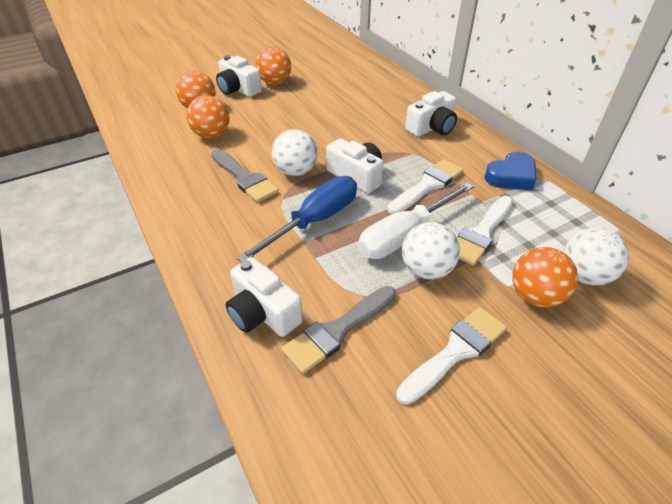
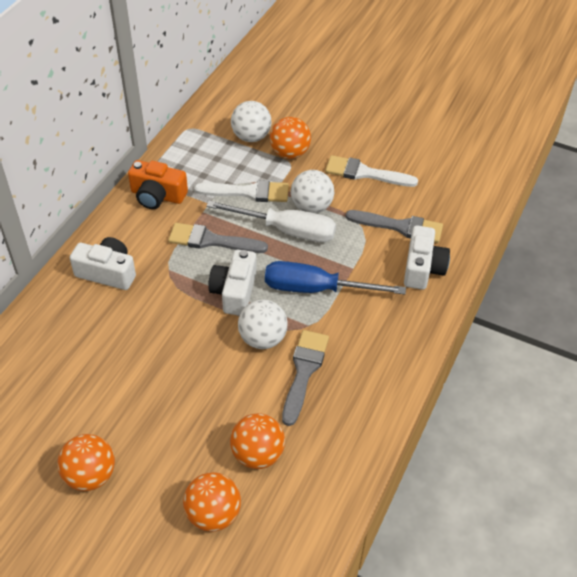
camera: 125 degrees left, 5 degrees up
white camera [216,55,262,97] -> none
white brush [388,159,463,214] -> grey brush [168,223,268,253]
blue heart [484,152,536,190] -> orange camera [128,160,188,209]

